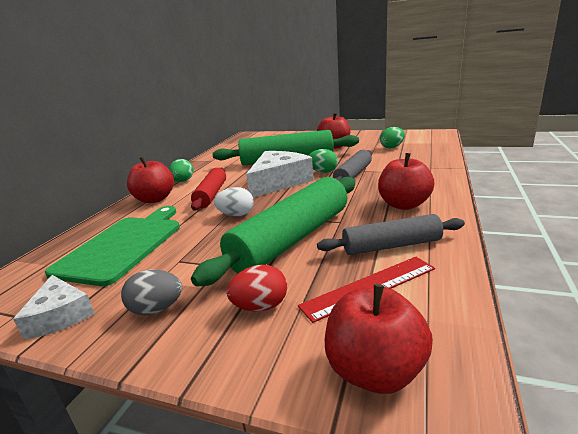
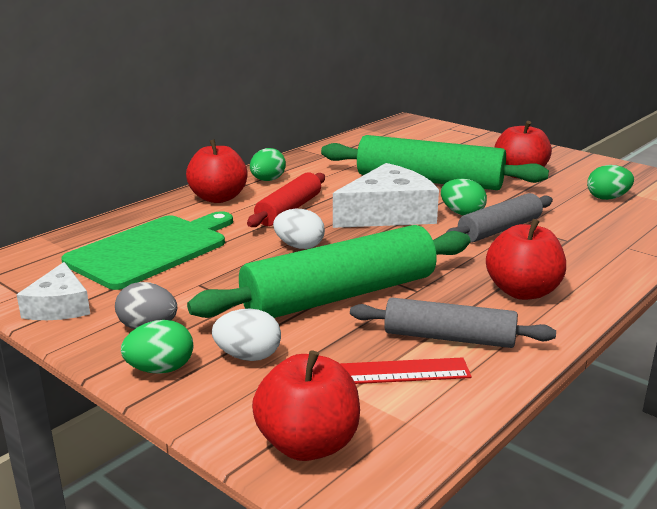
camera: 20 degrees right, 0 degrees up
red egg [227,265,287,311] -> white egg [212,309,281,361]
none -> green egg [121,320,193,374]

